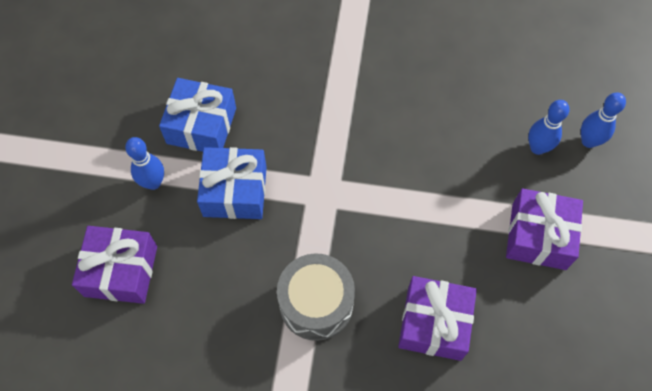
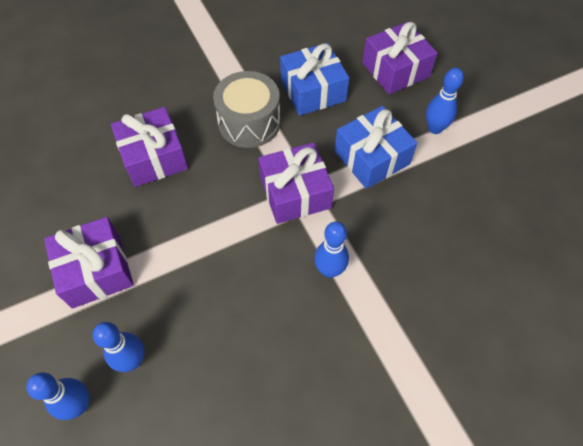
camera: 145 degrees right, 5 degrees down
blue gift [159,78,236,152] -> blue gift moved to [280,43,349,116]
none -> purple gift [258,143,334,224]
none -> blue bowling pin [314,221,349,278]

